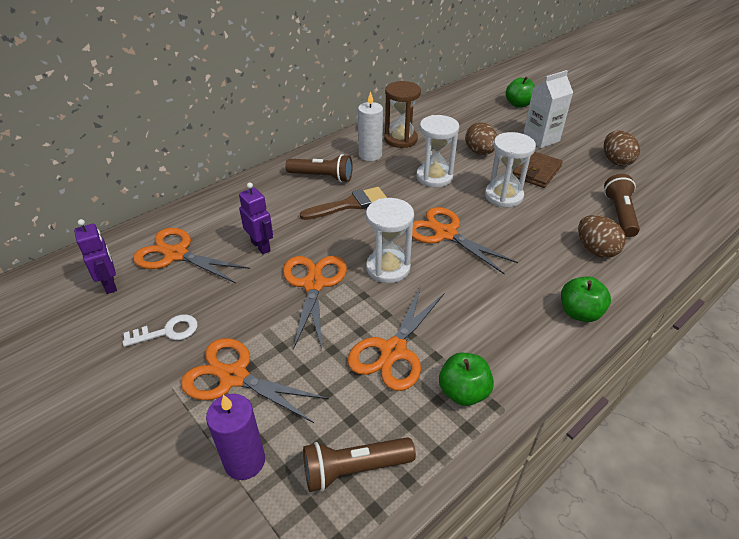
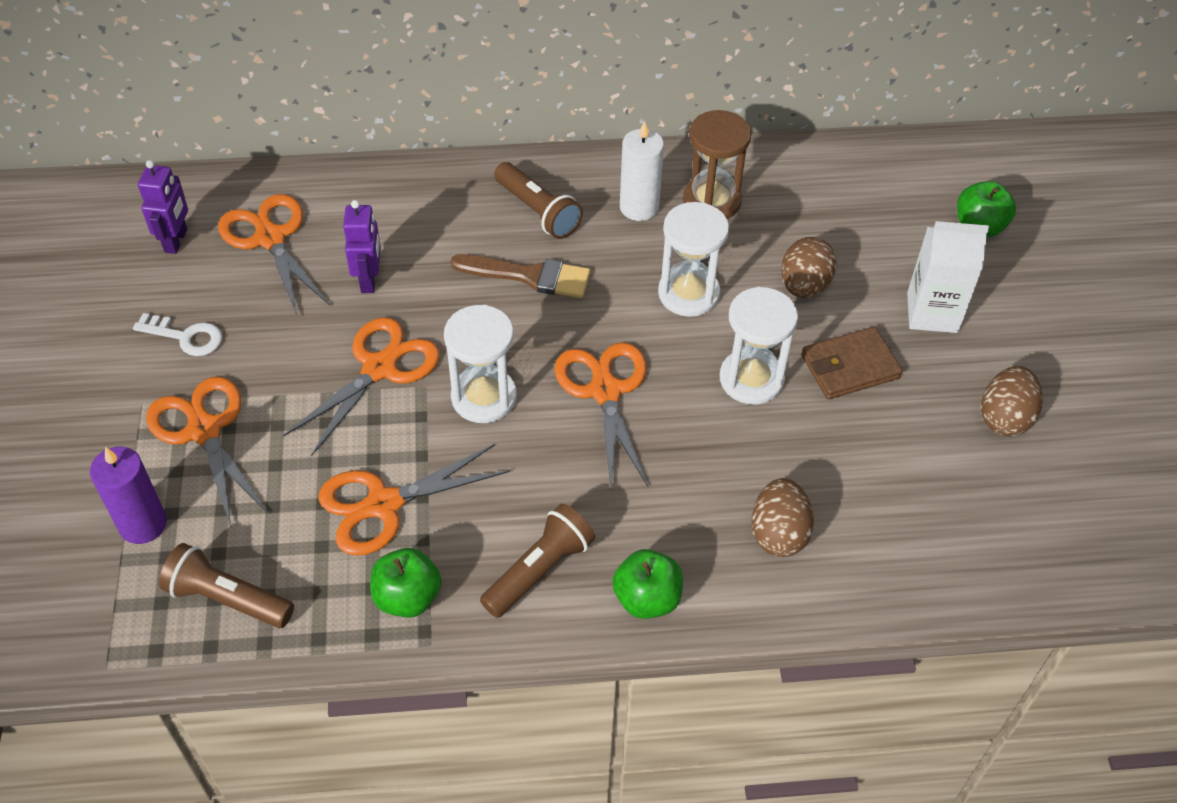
camera: 35 degrees right, 10 degrees up
brown flashlight [604,174,640,237] -> brown flashlight moved to [480,504,595,618]

